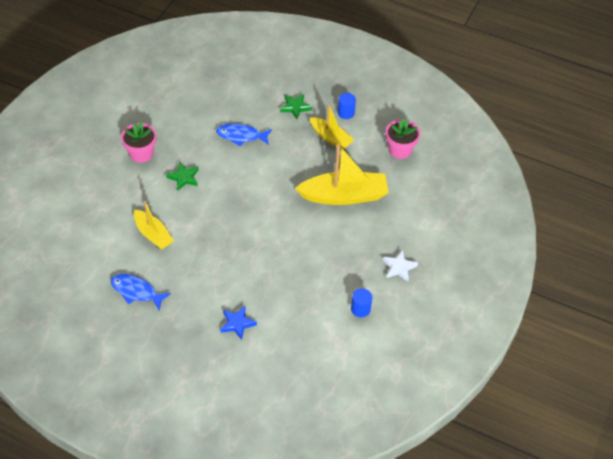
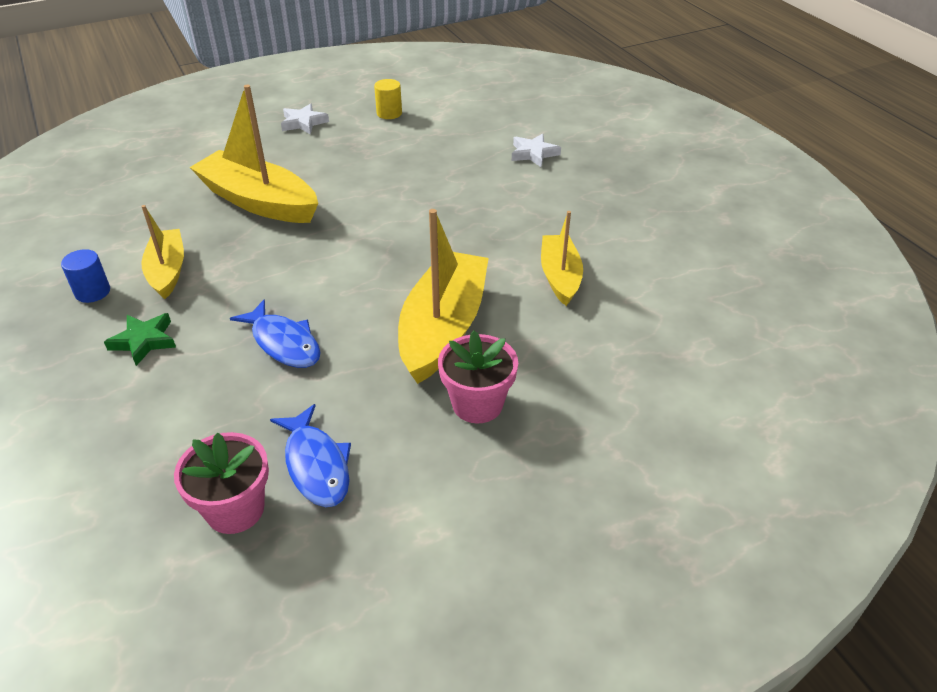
camera: 140 degrees left, 10 degrees down
blue fish [111,274,171,310] -> blue fish moved to [270,404,351,507]
green star [166,162,199,190] -> yellow boat [398,209,489,384]
blue star [220,306,257,340] -> white star [512,133,561,167]
blue cylinder [351,288,372,317] -> yellow cylinder [374,79,402,119]
pink flower pot [386,118,420,159] -> pink flower pot moved to [174,432,269,534]

